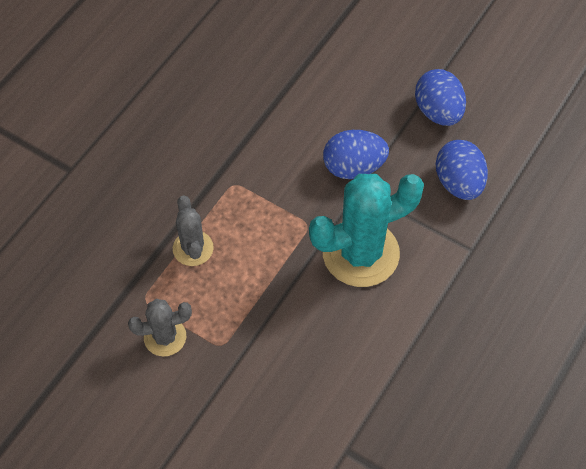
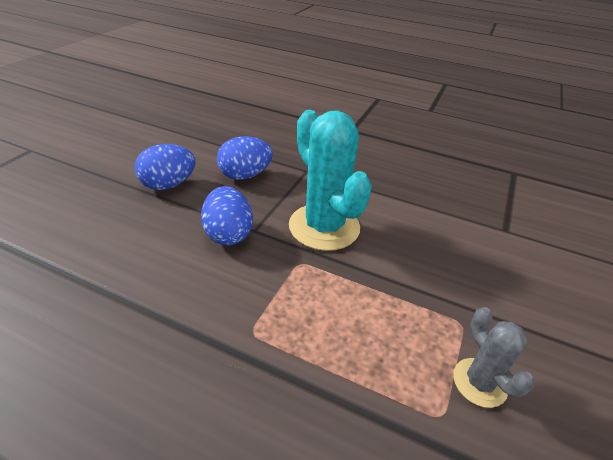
camera: 100 degrees left, 20 degrees down
grey cactus [173,195,214,266] -> none

